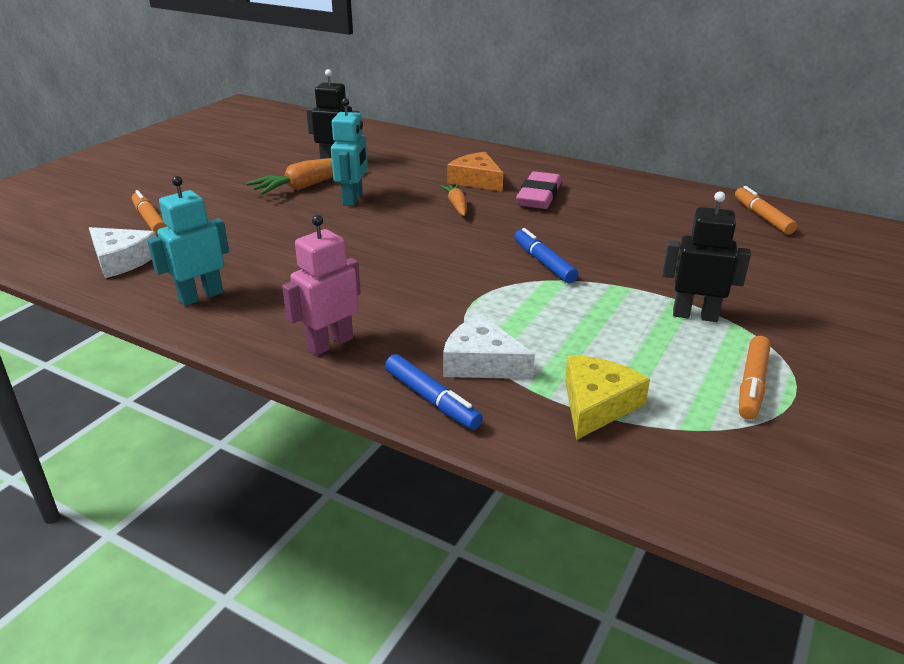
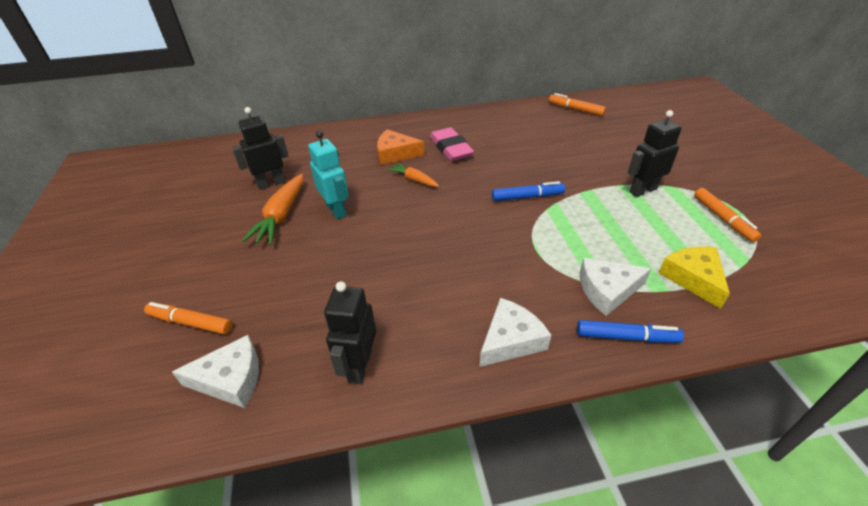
camera: 40 degrees left, 10 degrees up
turquoise robot [147,176,229,306] -> black robot [324,281,376,384]
pink robot [282,215,361,356] -> white cheese [480,298,551,367]
blue marker [514,228,578,283] -> blue marker turned 150 degrees clockwise [492,181,565,201]

